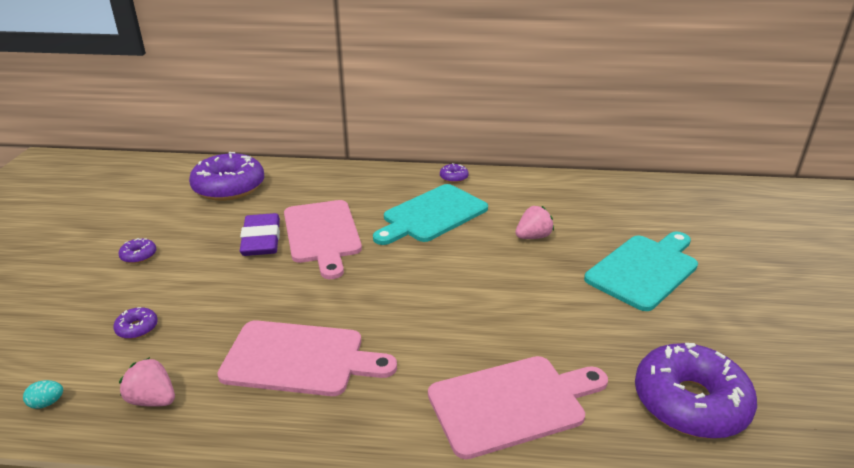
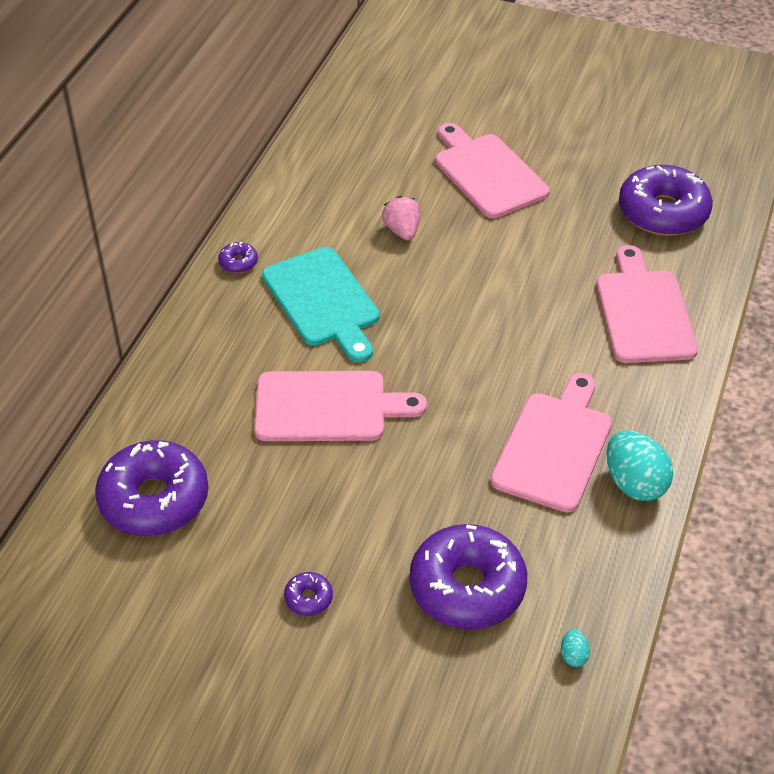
camera: 75 degrees left, 15 degrees up
purple donut [113,307,158,339] -> purple donut [410,524,527,629], size x2.41
pink strawberry [119,357,175,407] -> none
purple eraser [240,213,280,256] -> none
turquoise cutting board [584,231,698,311] -> pink cutting board [435,123,550,218]
none -> turquoise egg [607,430,673,501]

